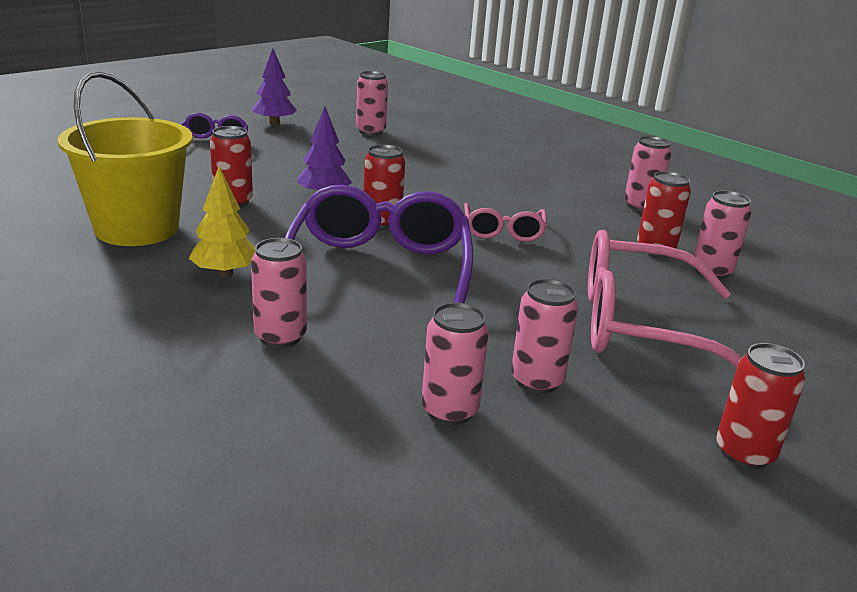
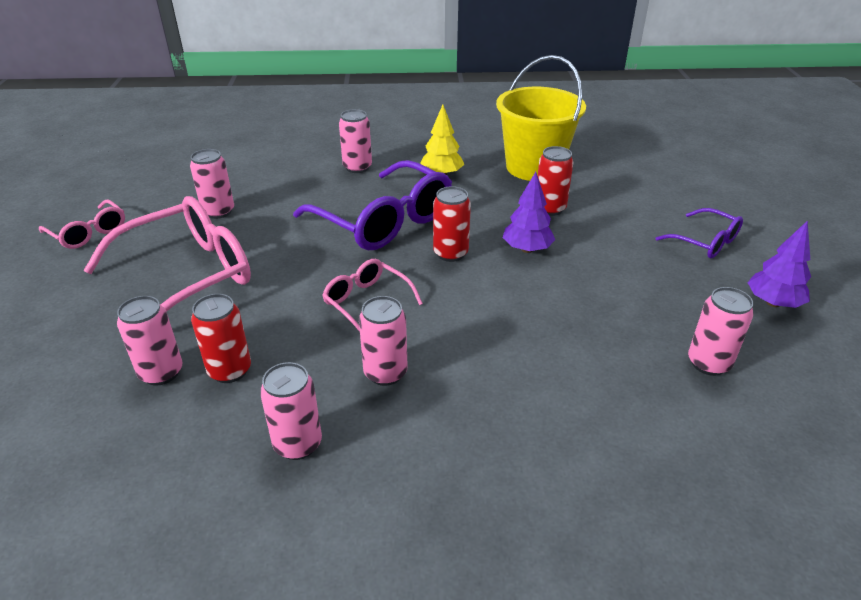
camera: 135 degrees right, 10 degrees up
pink can [421,302,489,425] -> pink can moved to [359,296,408,386]
red can [716,343,805,469] -> pink glasses [39,199,125,249]

